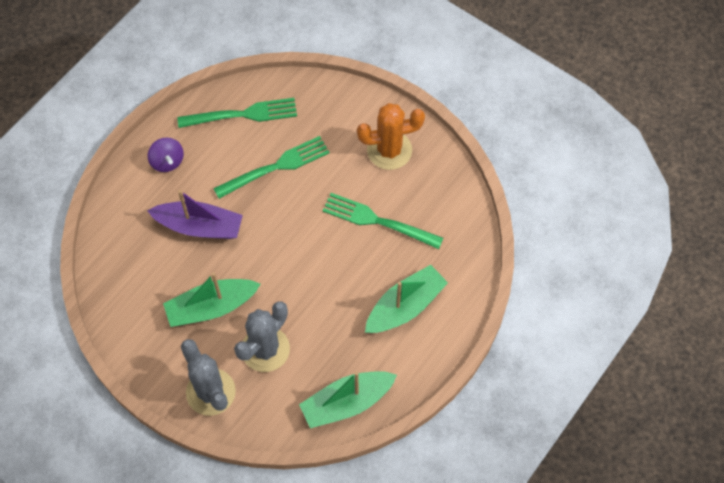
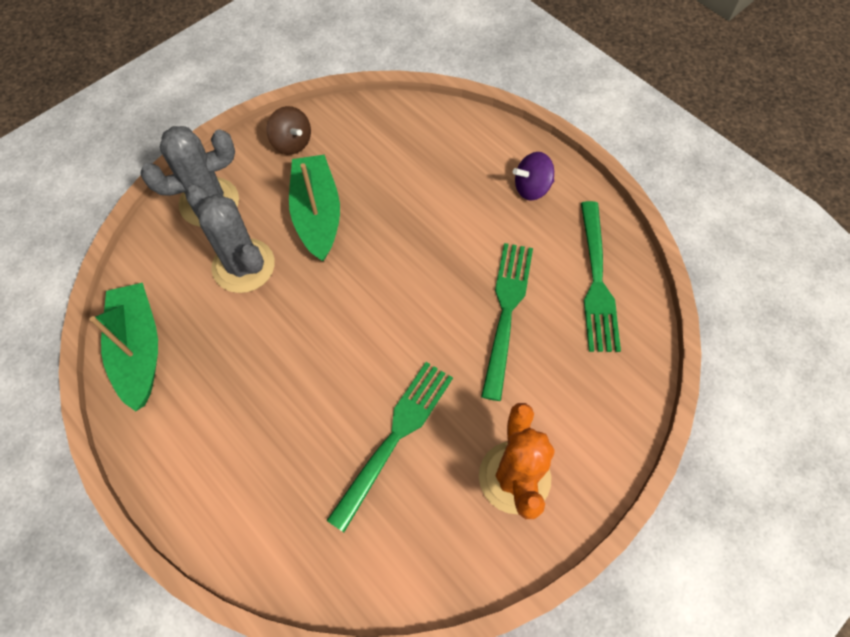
camera: 100 degrees right, 0 degrees up
purple boat [147,190,243,239] -> none
green fork [213,136,330,199] -> green fork turned 150 degrees counterclockwise [481,243,533,401]
green boat [365,265,448,333] -> none
none -> brown spinning top [267,106,311,155]

